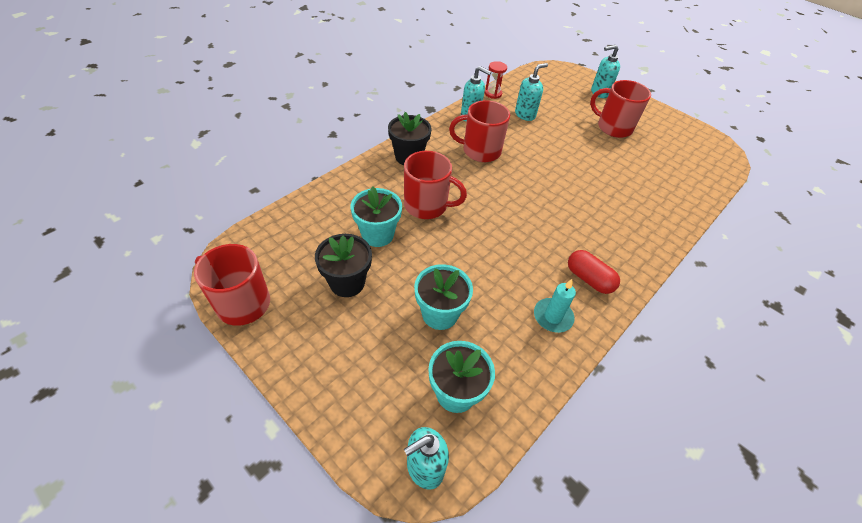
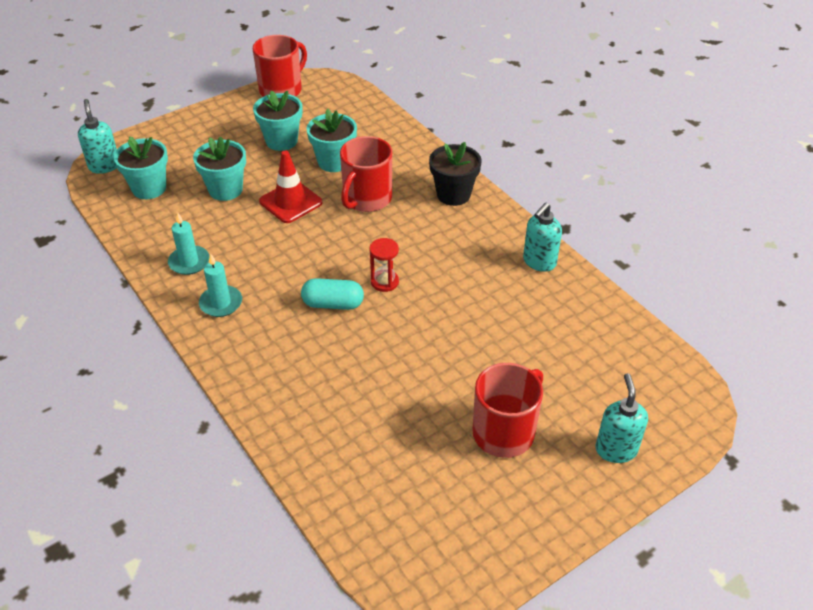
camera: 105 degrees right, 5 degrees down
black flower pot [315,234,372,297] -> turquoise flower pot [253,90,302,151]
red mug [449,100,510,162] -> none
red hourglass [485,61,507,99] -> red hourglass moved to [369,238,399,292]
turquoise soap dispenser [515,63,548,121] -> none
red capsule [568,250,620,294] -> turquoise candle [199,253,242,317]
none -> red traffic cone [259,150,322,223]
none -> turquoise capsule [301,278,364,310]

